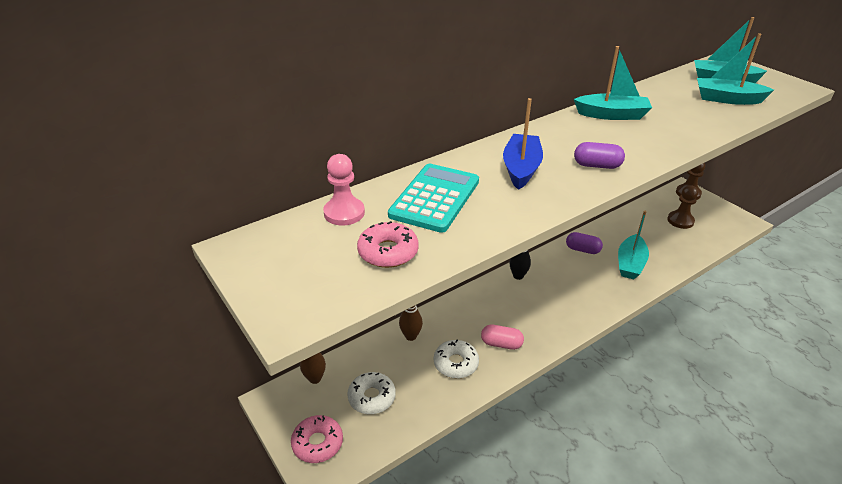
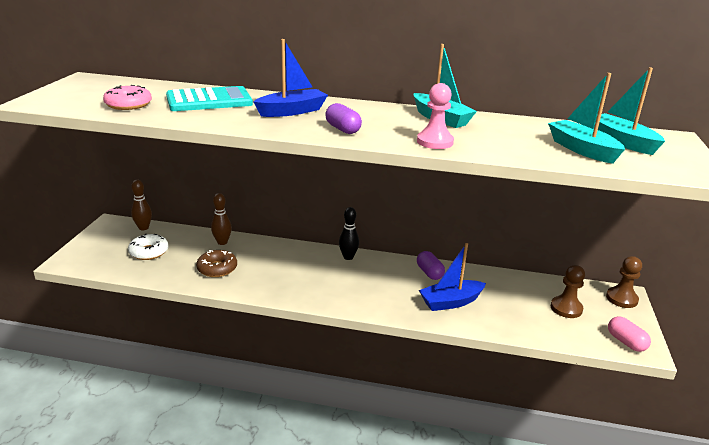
camera: 45 degrees right, 10 degrees down
pink donut [291,415,343,463] -> none
pink pawn [323,154,365,226] -> pink pawn moved to [417,83,454,149]
white donut [434,340,479,378] -> brown donut [196,250,237,277]
pink capsule [481,325,524,350] -> pink capsule moved to [608,316,651,352]
turquoise boat [618,211,649,279] -> blue boat [419,243,486,311]

